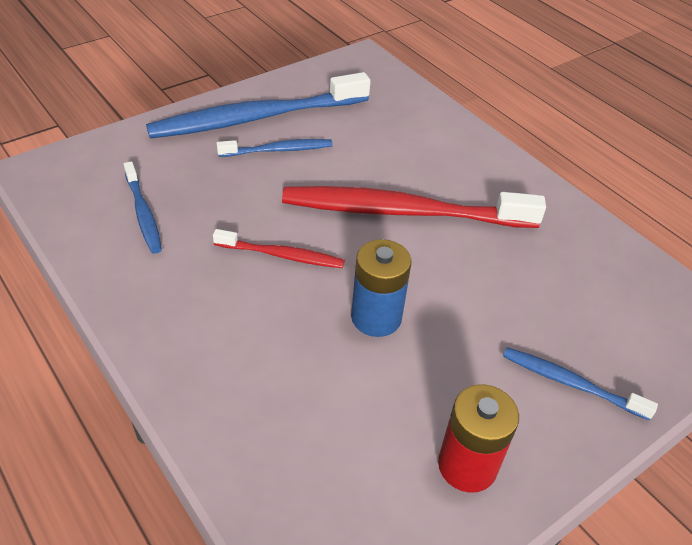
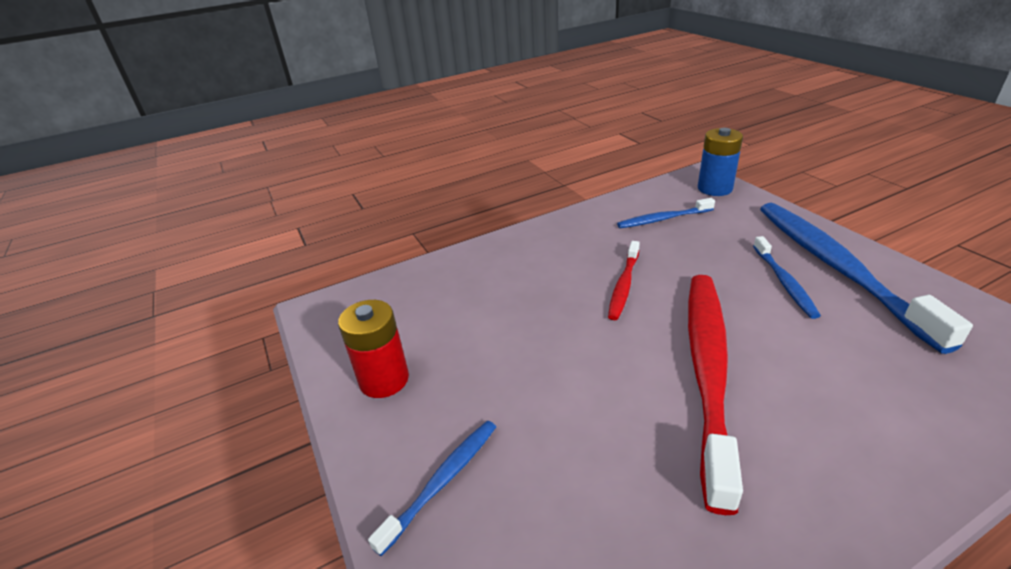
camera: 105 degrees right, 10 degrees down
blue battery [351,239,411,337] -> blue battery moved to [698,128,743,196]

